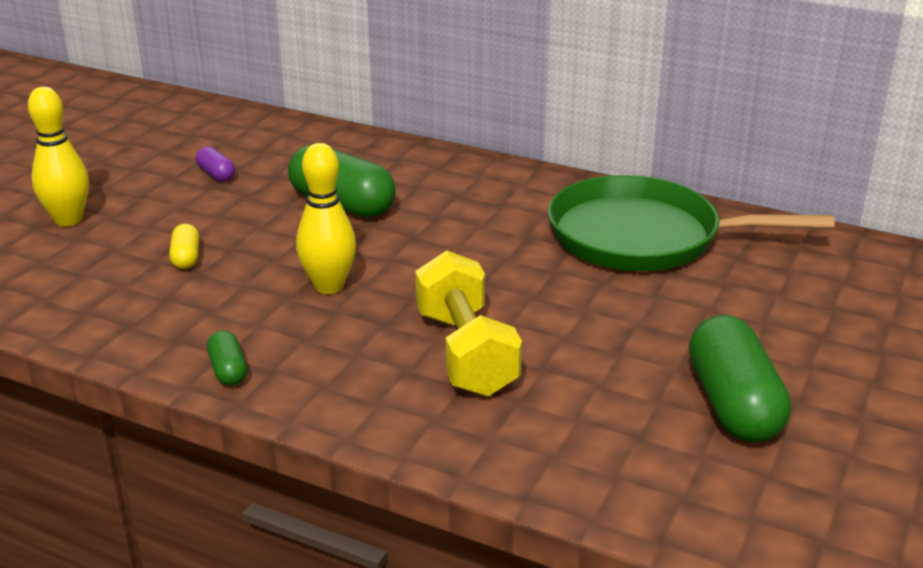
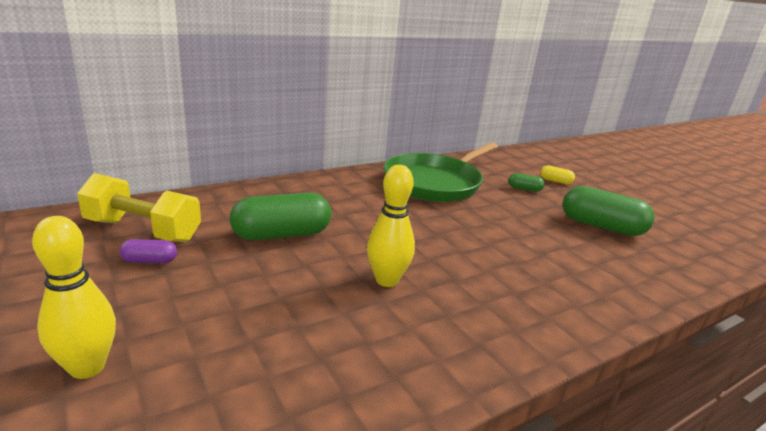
camera: 60 degrees left, 5 degrees down
yellow capsule [169,224,199,269] -> yellow capsule moved to [540,165,575,184]
green capsule [207,330,247,386] -> green capsule moved to [508,173,545,192]
yellow dumbbell [415,250,522,397] -> yellow dumbbell moved to [77,173,201,242]

